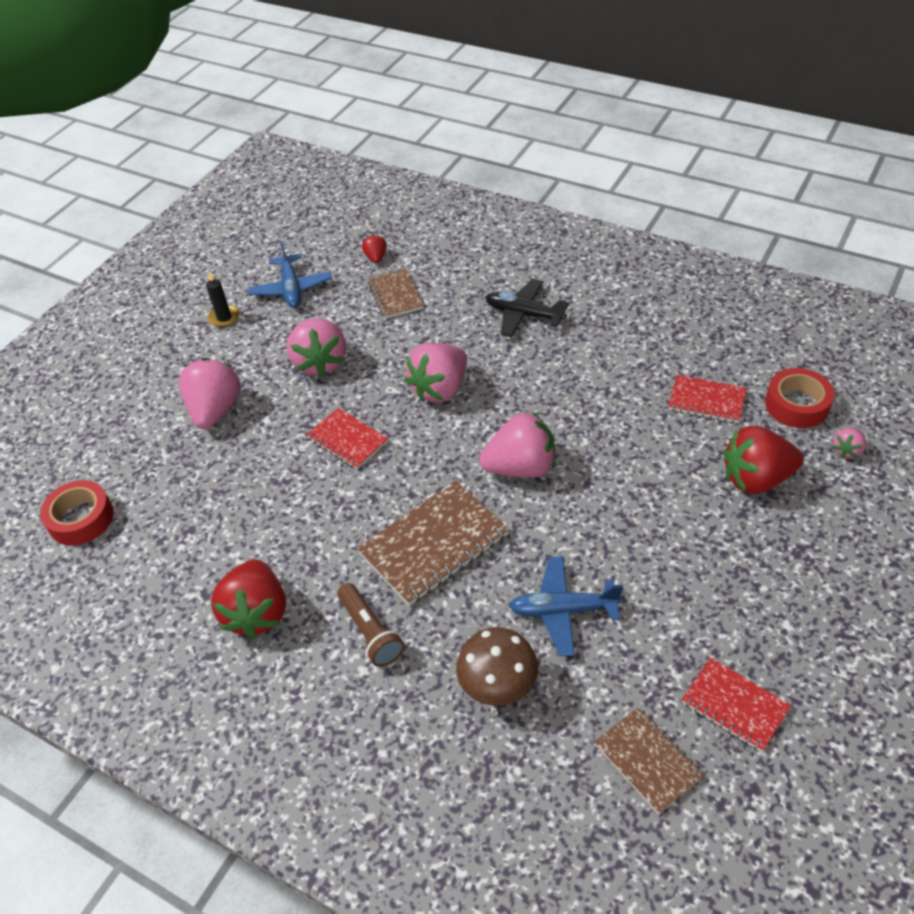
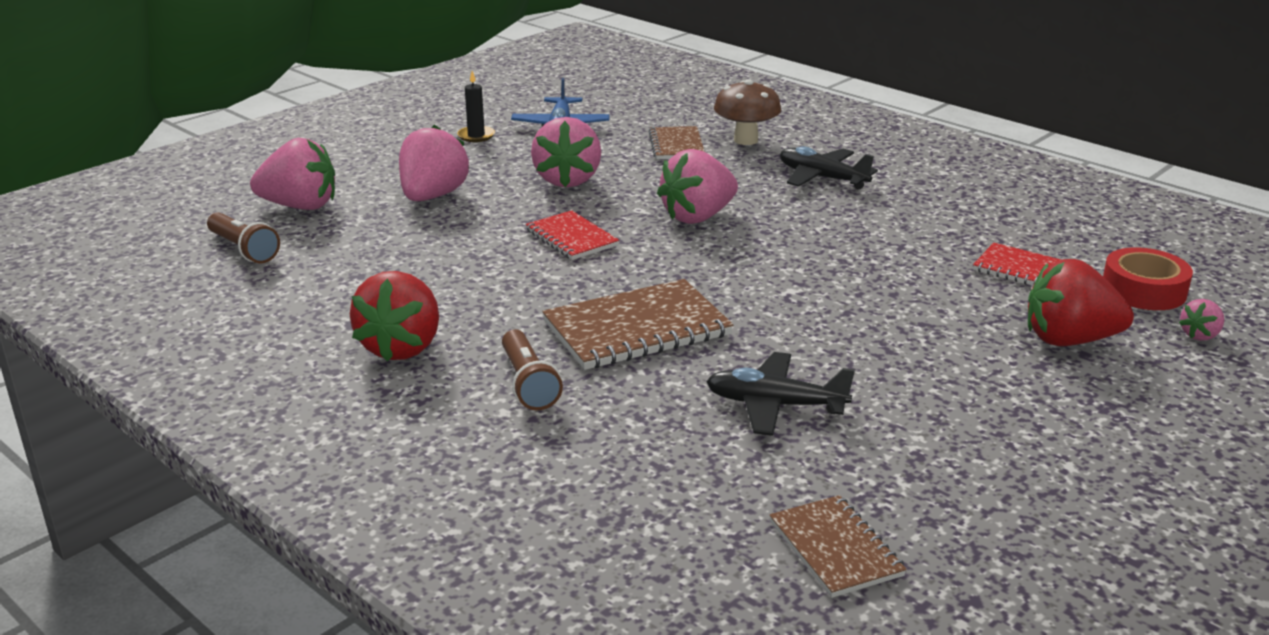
camera: 10 degrees right, 20 degrees down
red tape [40,480,114,546] -> brown flashlight [207,212,280,263]
red strawberry [362,235,387,263] -> none
brown mushroom [456,627,538,706] -> brown mushroom moved to [714,79,781,145]
pink strawberry [479,412,555,477] -> pink strawberry moved to [250,138,335,210]
blue plane [509,556,623,656] -> black plane [706,352,855,436]
red notebook [682,657,791,752] -> none

